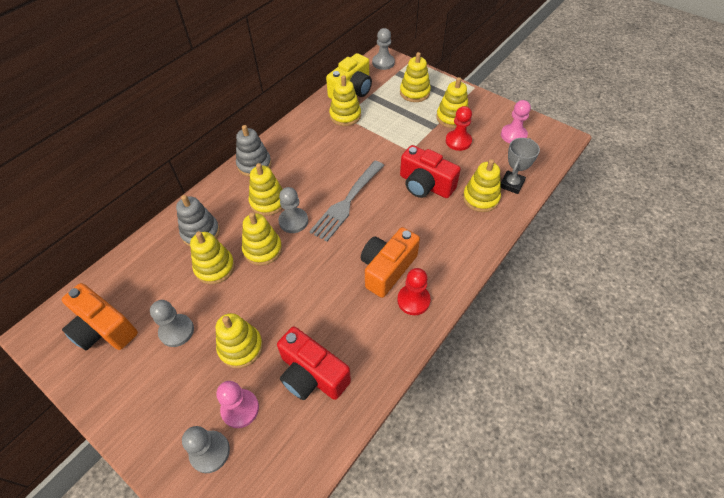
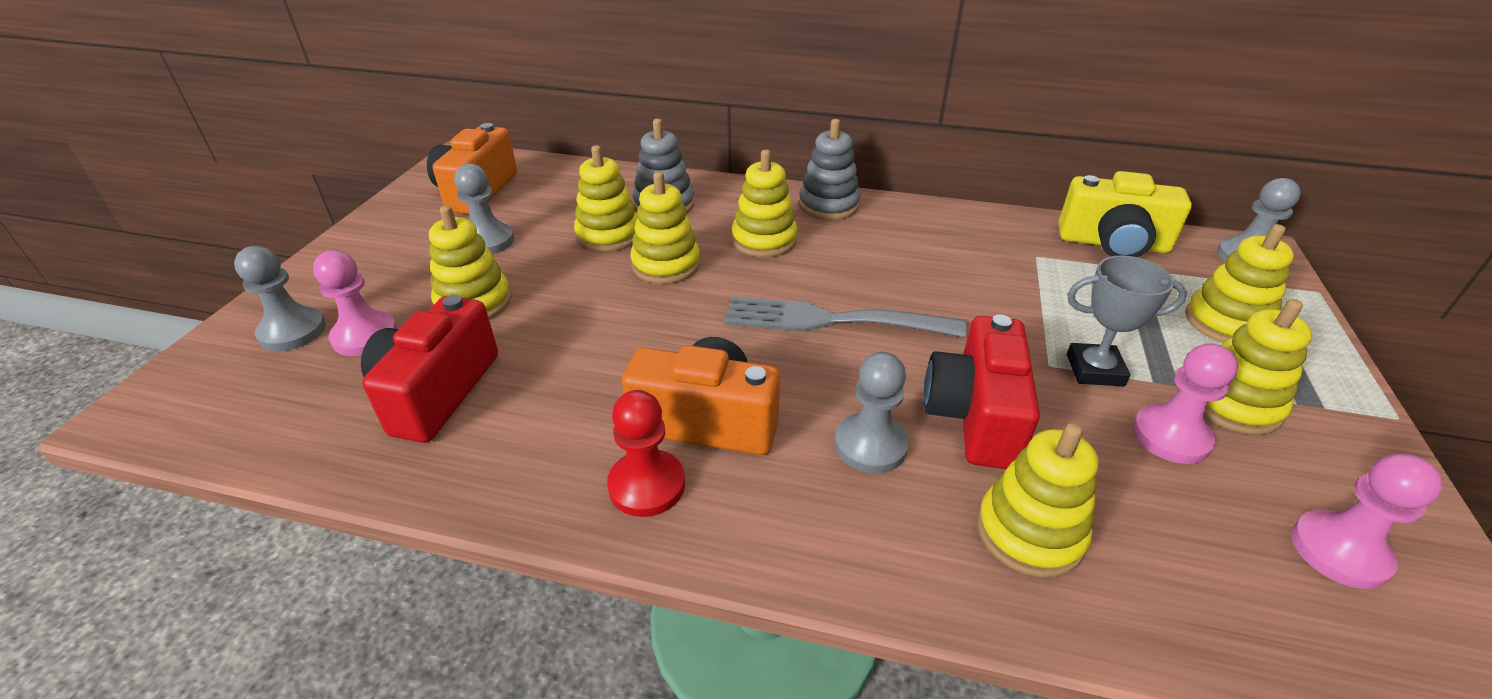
camera: 65 degrees right, 15 degrees down
grey pawn [278,187,308,233] -> grey pawn moved to [835,352,909,473]
yellow stacking toy [329,75,361,126] -> none
red pawn [446,106,472,151] -> pink pawn [1132,343,1238,464]
grey trophy [500,138,540,194] -> grey trophy moved to [1067,256,1187,386]

